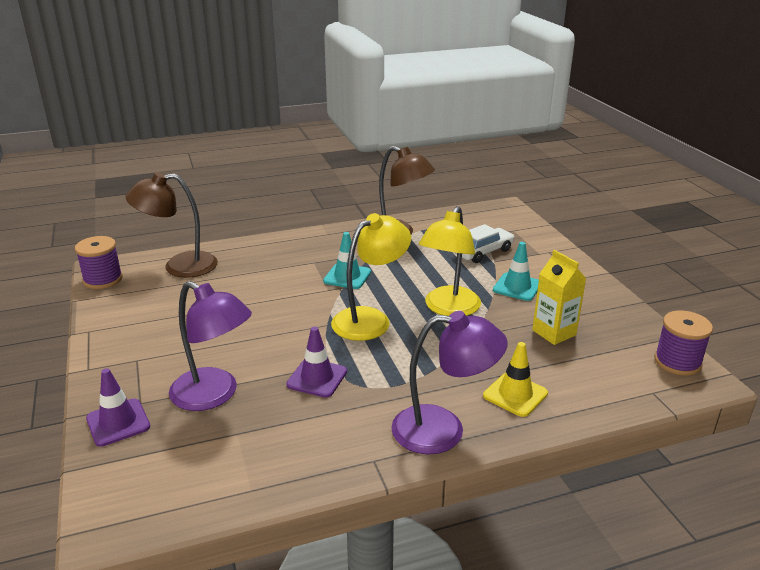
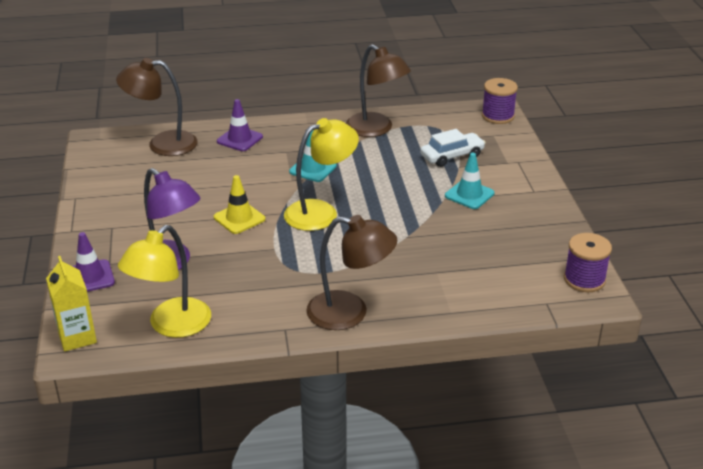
camera: 10 degrees right, 5 degrees up
purple spool [75,236,123,289] -> purple spool moved to [482,78,518,124]
purple traffic cone [286,327,347,398] -> purple traffic cone moved to [217,99,263,151]
purple lamp [391,311,508,455] -> brown lamp [306,215,397,330]
yellow lamp [419,206,481,316] -> yellow lamp moved to [118,225,211,338]
yellow traffic cone [483,342,548,417] -> yellow traffic cone moved to [214,175,265,234]
yellow carton [532,250,586,345] -> yellow carton moved to [46,256,97,351]

